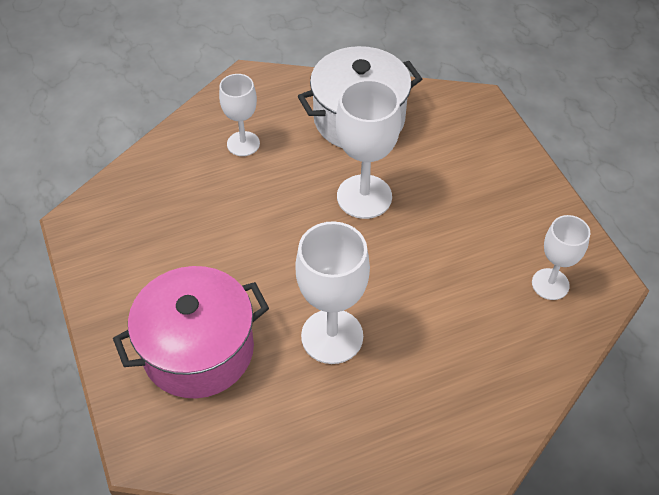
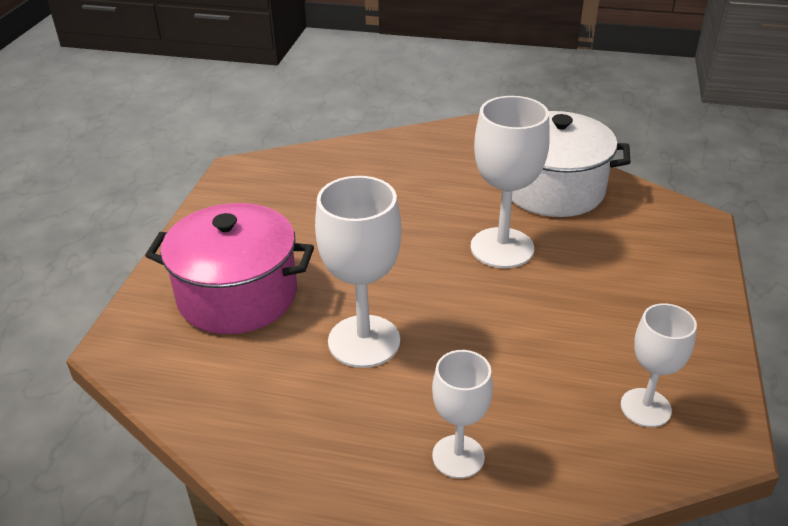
camera: 35 degrees right, 15 degrees down
white goblet [219,74,260,156] -> white goblet moved to [432,350,493,479]

